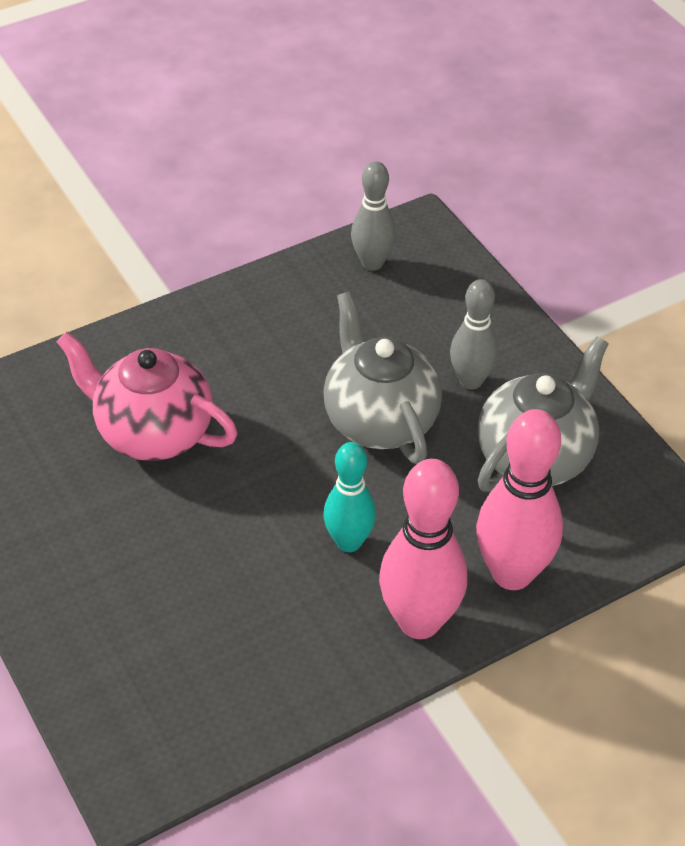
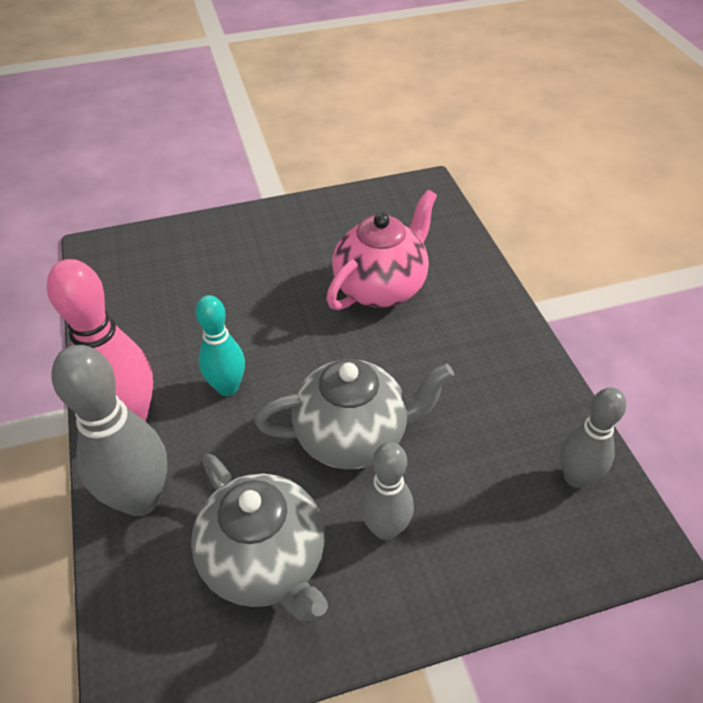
camera: 105 degrees right, 0 degrees up
pink bowling pin [476,409,563,590] -> grey bowling pin [51,345,167,516]

